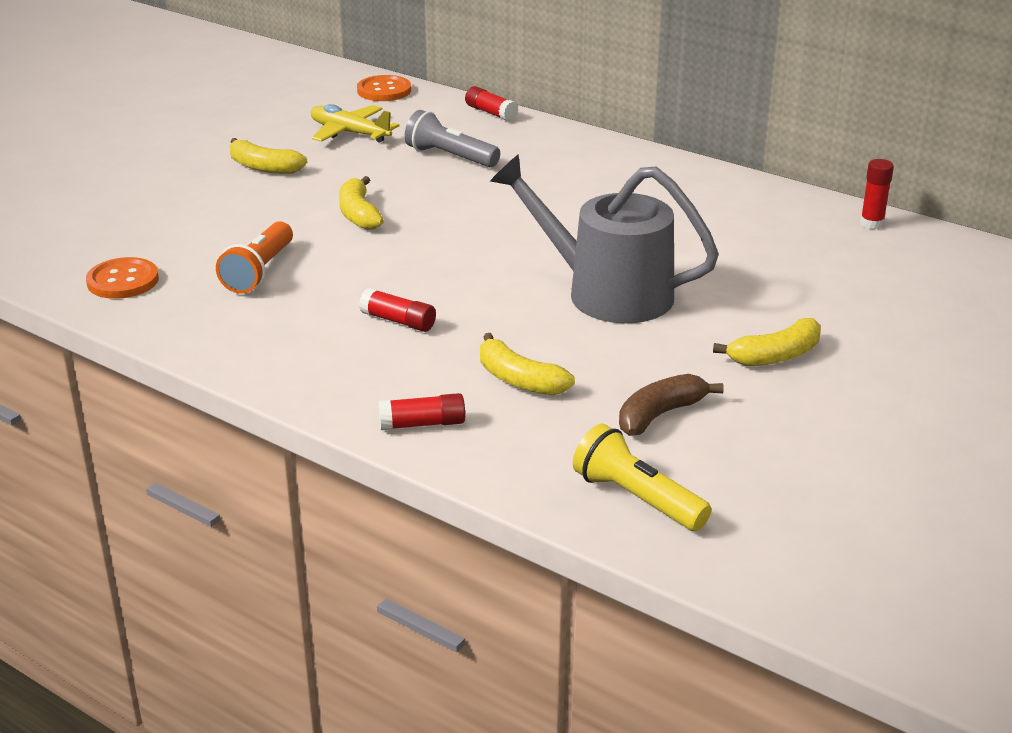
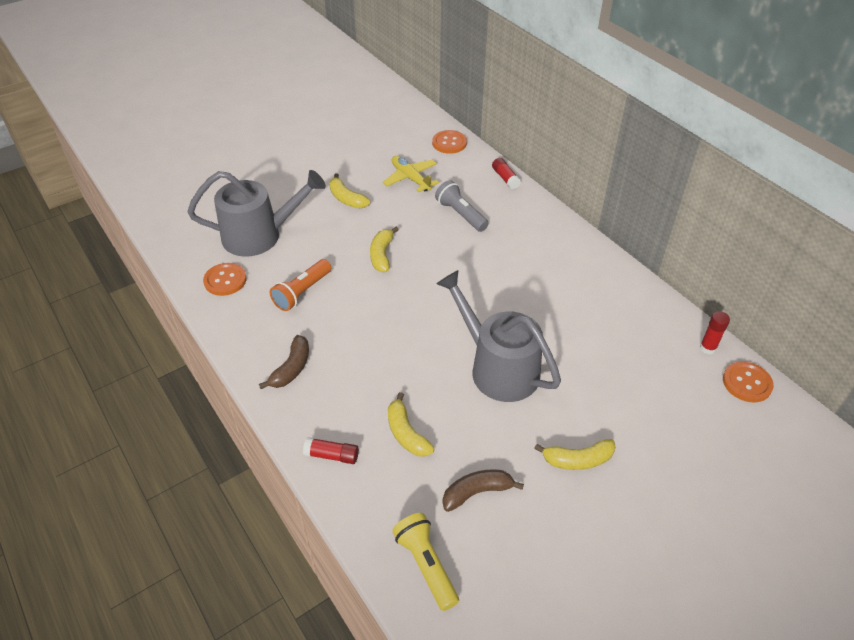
camera: 20 degrees right, 15 degrees up
red glue stick [359,288,436,332] -> none
none -> grey watering can [187,170,326,257]
none -> brown banana [259,335,309,389]
none -> orange button [723,361,774,402]

